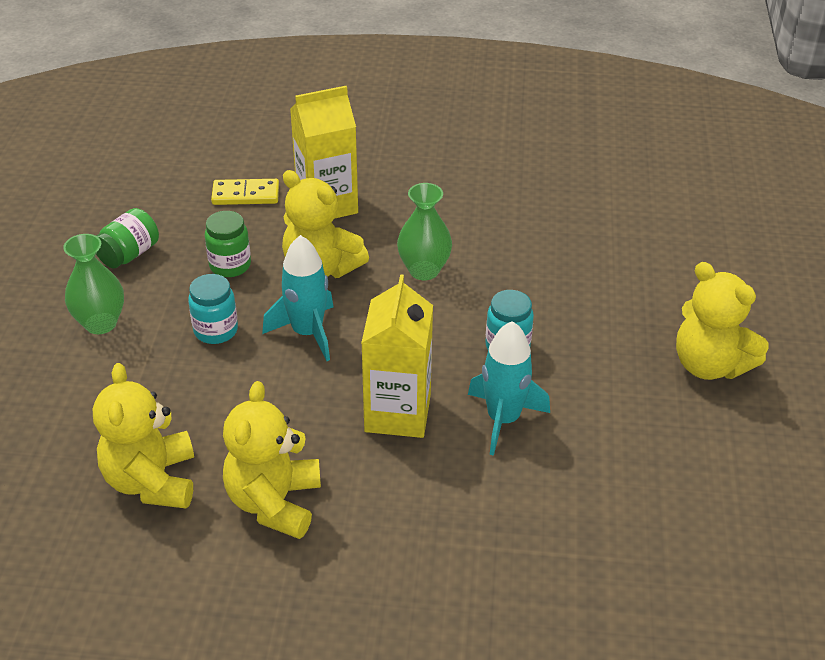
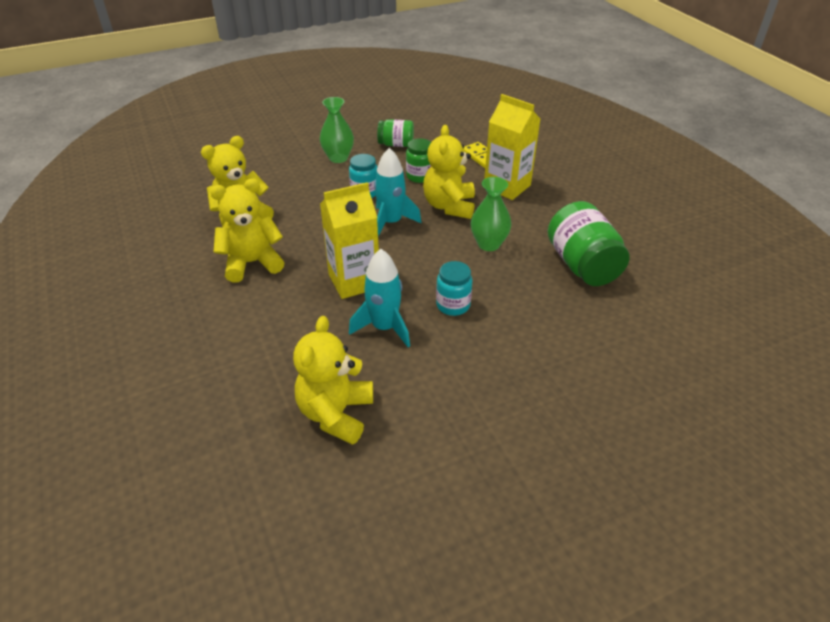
camera: 60 degrees right, 0 degrees up
yellow teddy bear [676,262,769,380] -> yellow teddy bear moved to [293,316,373,445]
none -> green jar [548,201,630,286]

